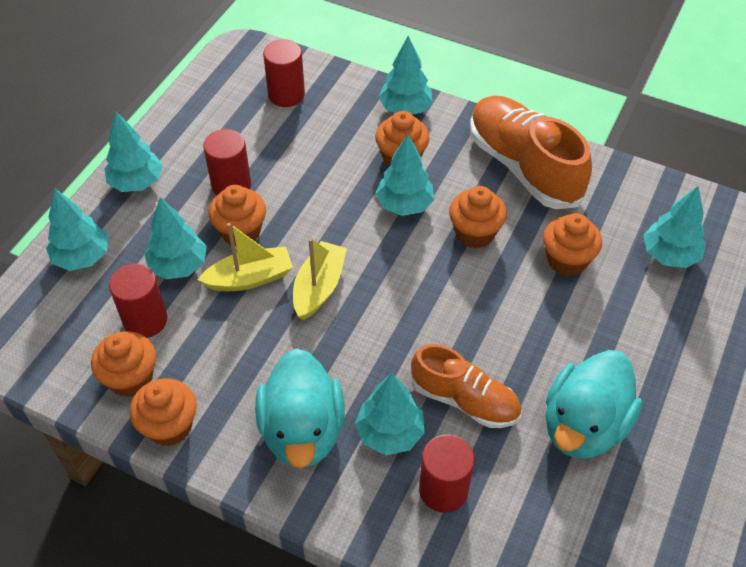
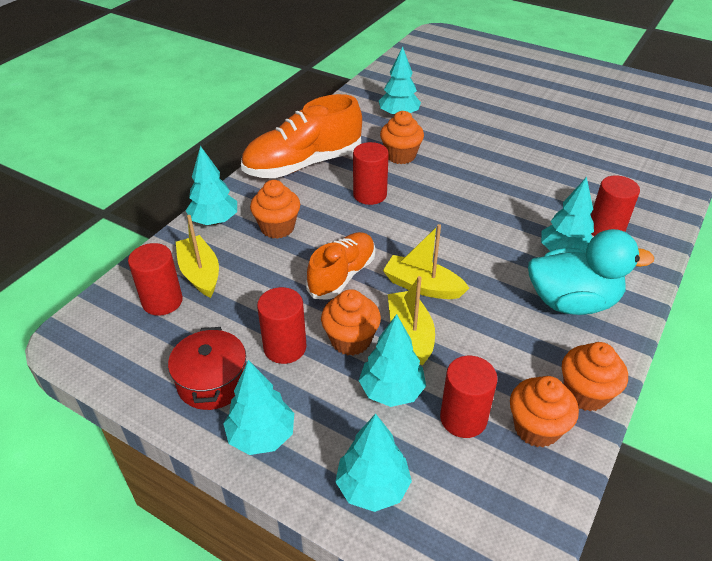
camera: 85 degrees left, 10 degrees down
turquoise tree [376,134,434,216] -> none
orange shoe [411,344,521,428] -> orange shoe moved to [306,232,375,300]
orange cupcake [449,186,507,248] -> red cylinder [353,142,389,205]
turquoise duck [545,350,642,458] -> none
none -> red pot [168,327,246,410]
none -> yellow boat [176,215,219,298]

